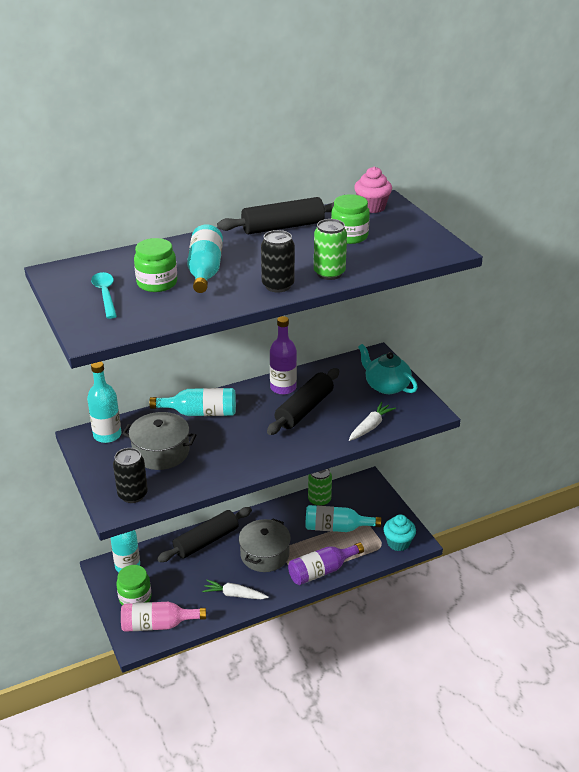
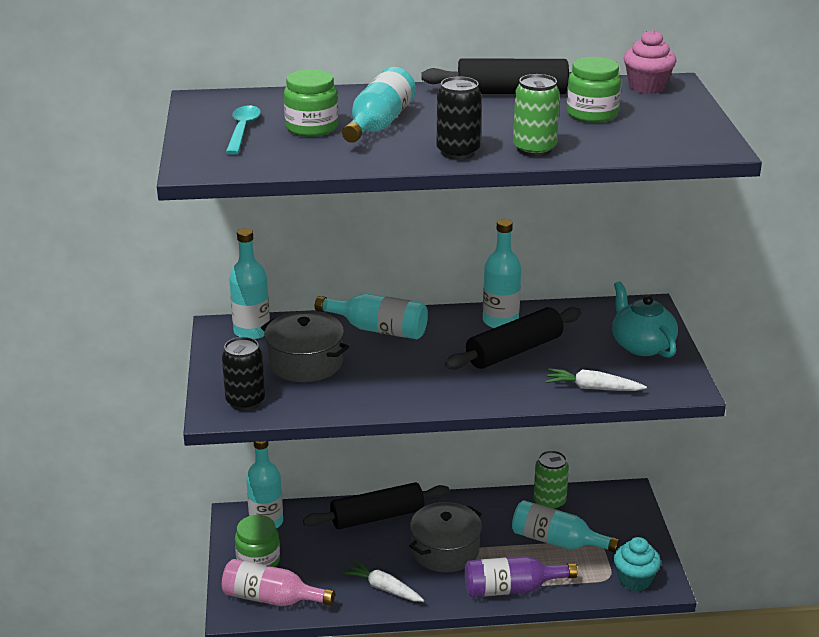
camera: 20 degrees right, 5 degrees down
purple bottle [270,316,297,395] -> turquoise bottle [483,219,521,328]
white carrot [349,402,396,441] -> white carrot turned 135 degrees counterclockwise [545,368,647,391]

